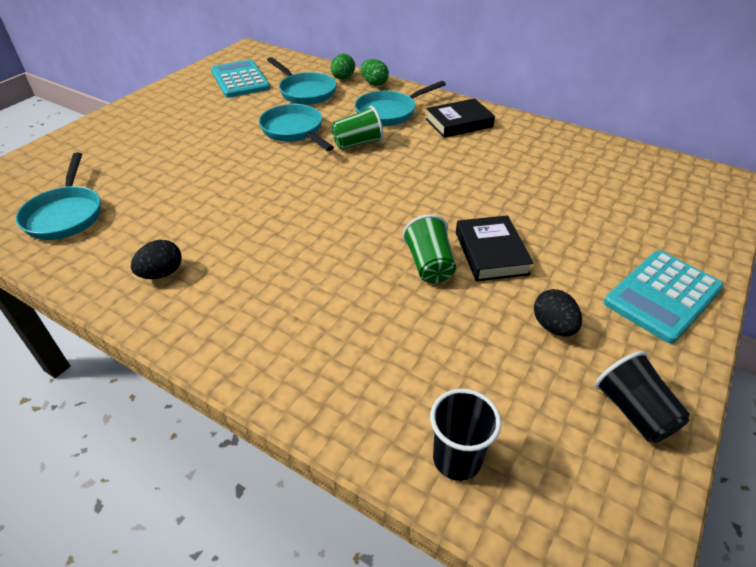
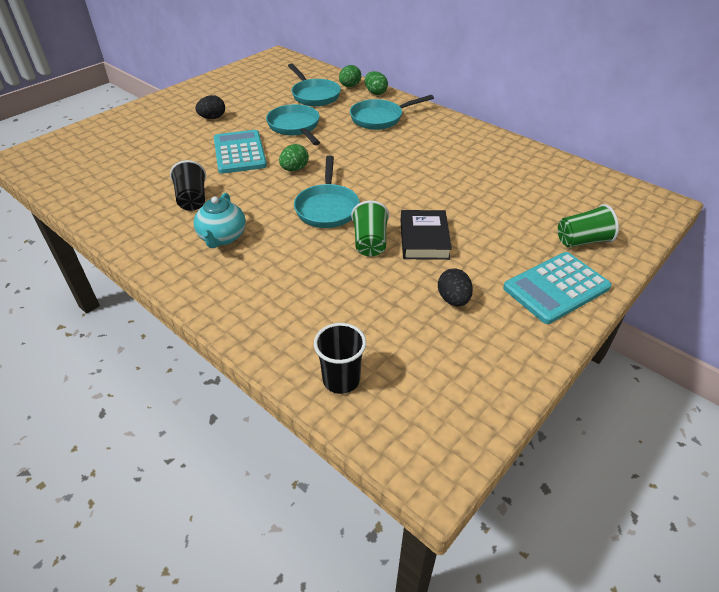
camera: 10 degrees right, 0 degrees up
turquoise pan [16,152,101,240] -> turquoise pan moved to [294,155,360,228]
black egg [131,240,182,279] -> black egg moved to [195,95,225,119]
turquoise calculator [211,59,270,98] -> turquoise calculator moved to [214,130,267,174]
green cup [331,106,383,149] -> green cup moved to [558,204,619,247]
black book [426,98,495,138] -> none
black cup [595,351,690,443] -> black cup moved to [170,160,206,211]
none -> turquoise teapot [194,193,246,248]
none -> green egg [279,144,309,171]

